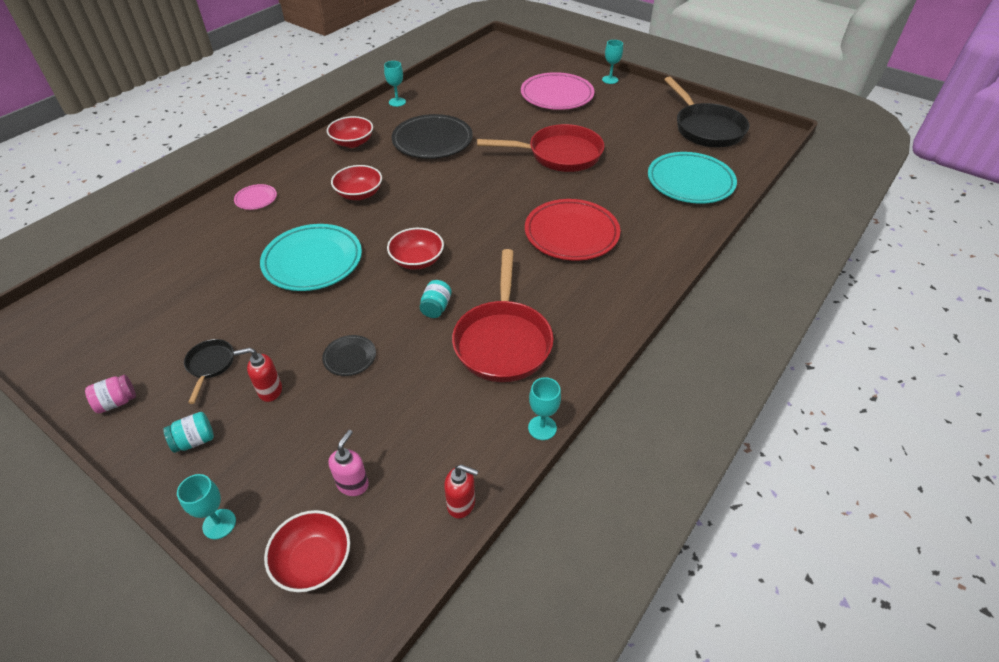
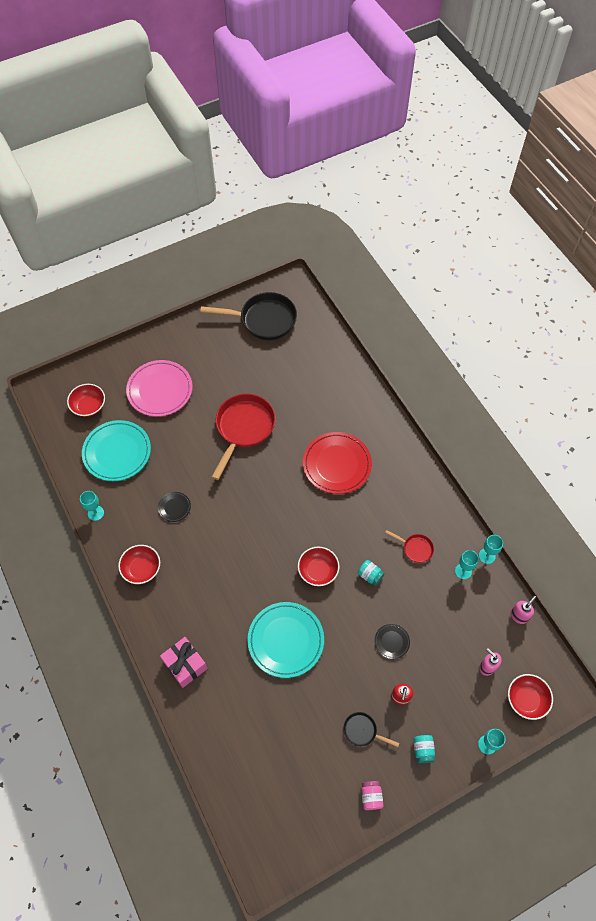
camera: 65 degrees left, 15 degrees up
pink plate [234,184,277,210] -> pink gift [160,637,208,688]
red bowl [331,165,382,200] -> red bowl moved to [67,384,105,417]
black plate [392,114,473,159] -> black plate [158,492,191,522], size x0.46
red soap dispenser [444,464,478,519] -> pink soap dispenser [511,596,536,624]
red pan [452,249,554,382] -> red pan [385,530,434,563], size x0.47
turquoise goblet [602,40,623,84] -> turquoise goblet moved to [455,550,479,579]
turquoise plate [648,152,737,204] -> turquoise plate moved to [82,420,151,481]

